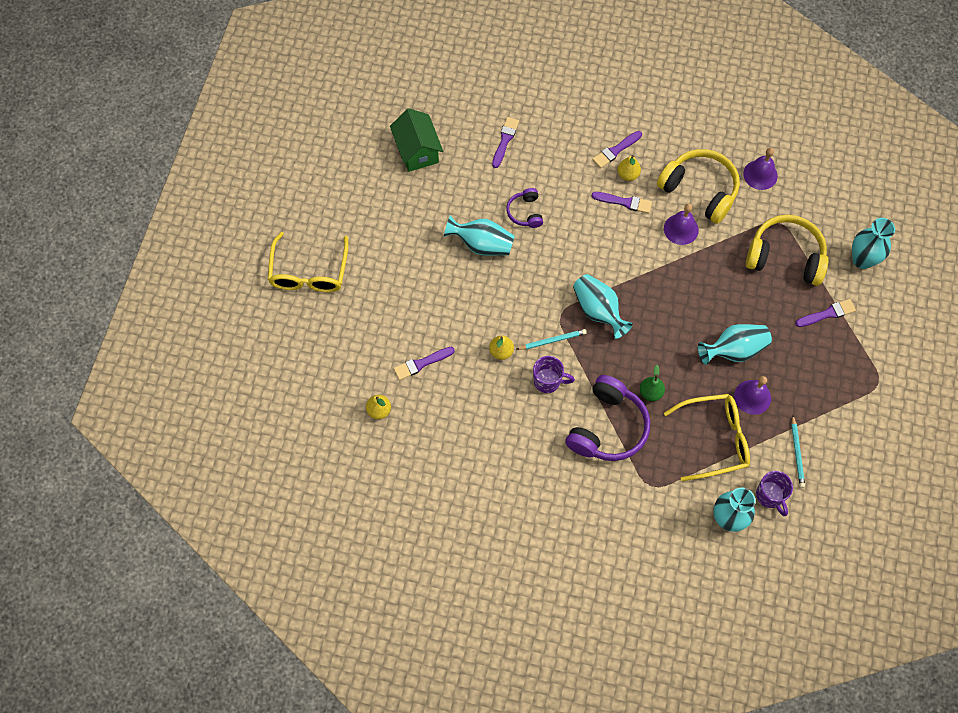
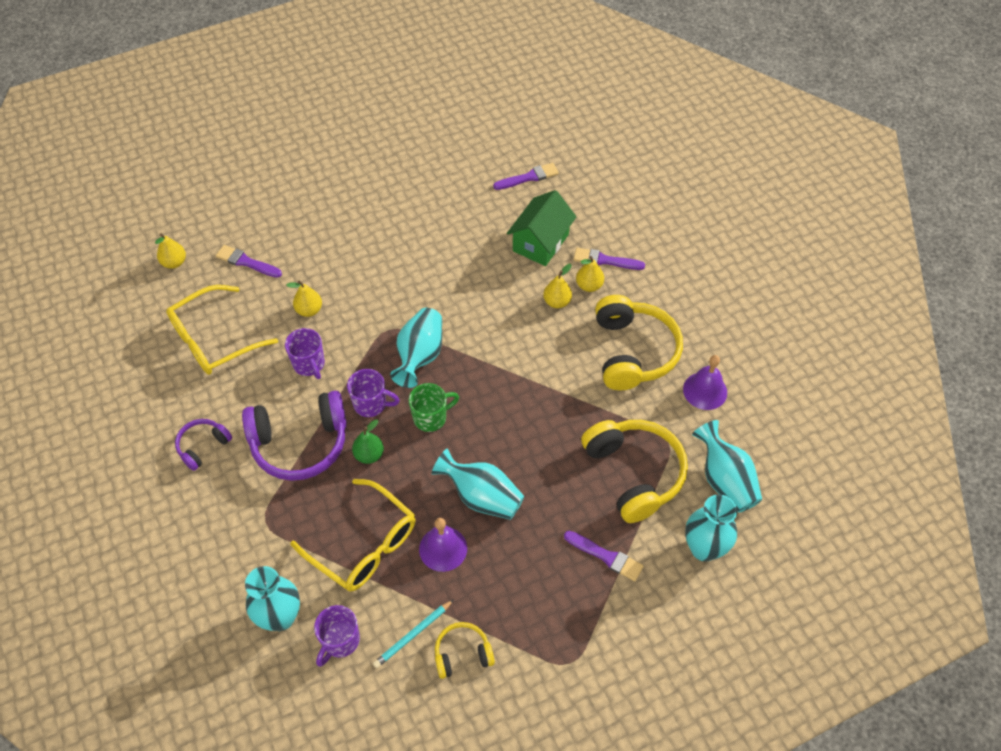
camera: 50 degrees right, 10 degrees down
yellow glasses [268,232,349,292] -> yellow glasses moved to [166,285,278,375]
green house [390,108,443,172] -> green house moved to [507,190,577,266]
turquoise vase [444,215,515,256] -> turquoise vase moved to [692,420,762,513]
purple headphones [506,188,543,228] -> purple headphones moved to [175,419,232,471]
turquoise pencil [516,329,587,350] -> none
purple brush [592,192,652,213] -> yellow pear [543,264,572,308]
purple bell [664,204,699,245] -> none
none -> purple mug [347,369,400,417]
none -> green mug [409,383,459,432]
none -> yellow headphones [435,622,495,679]

